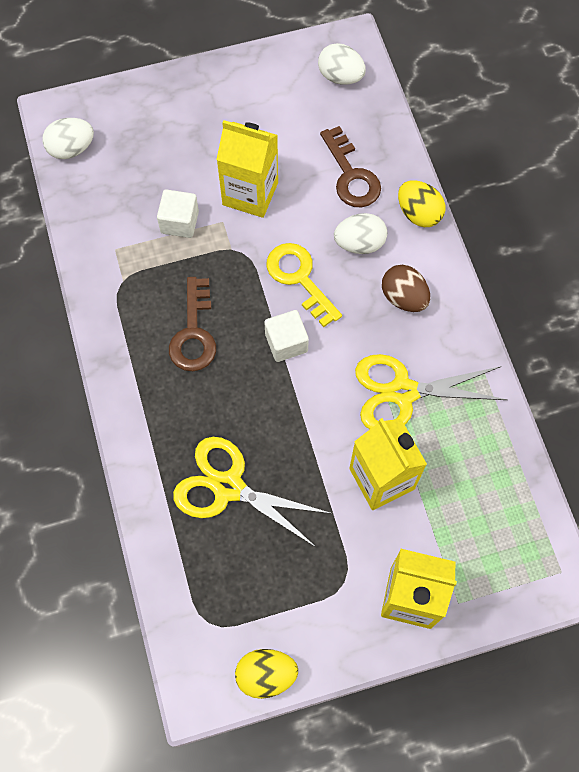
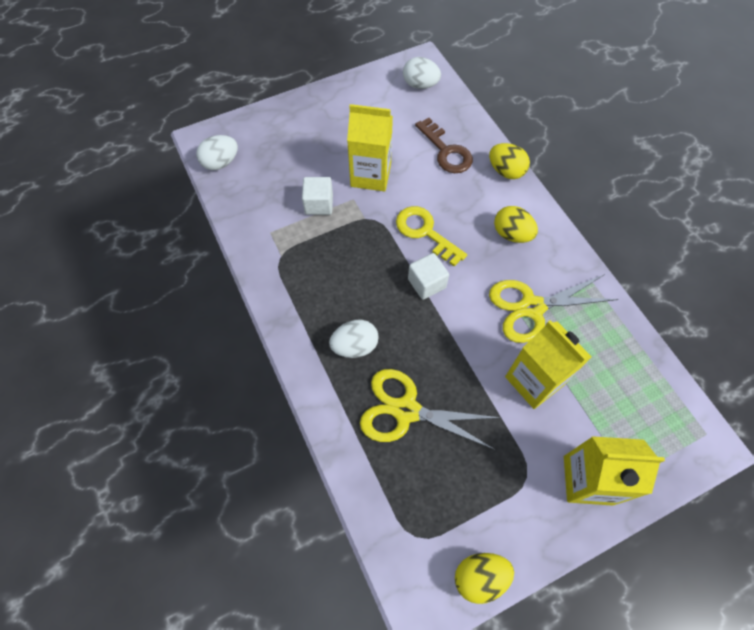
camera: 10 degrees left, 5 degrees down
brown key [169,277,216,371] -> none
white egg [334,213,387,254] -> white egg moved to [329,320,379,358]
brown egg [382,265,430,312] -> yellow egg [494,206,538,243]

